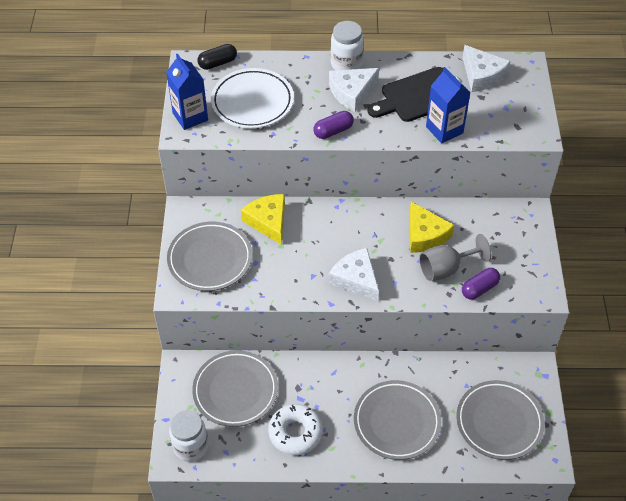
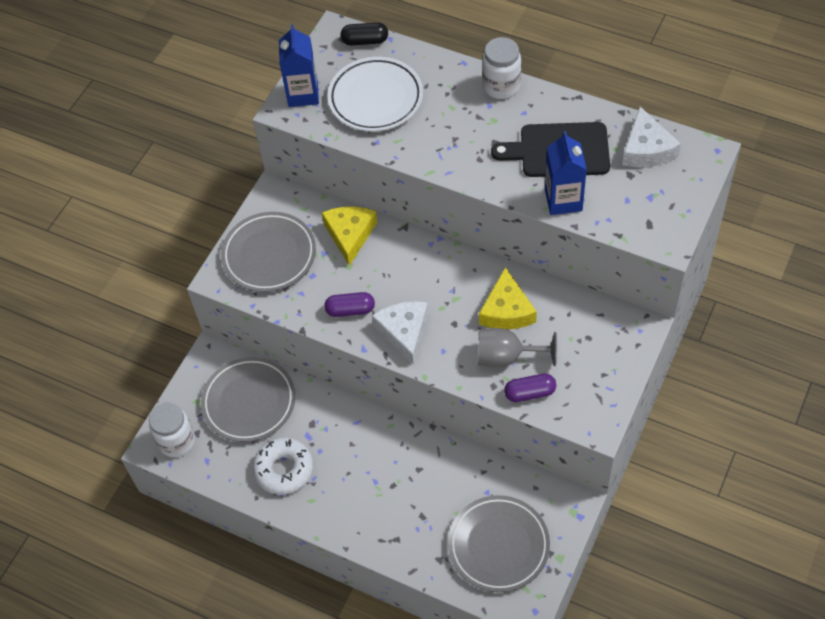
camera: 30 degrees right, 5 degrees up
purple capsule [313,111,354,139] -> purple capsule moved to [324,292,375,317]
white cheese [329,68,379,112] -> none
grey plate [354,380,441,460] -> none

